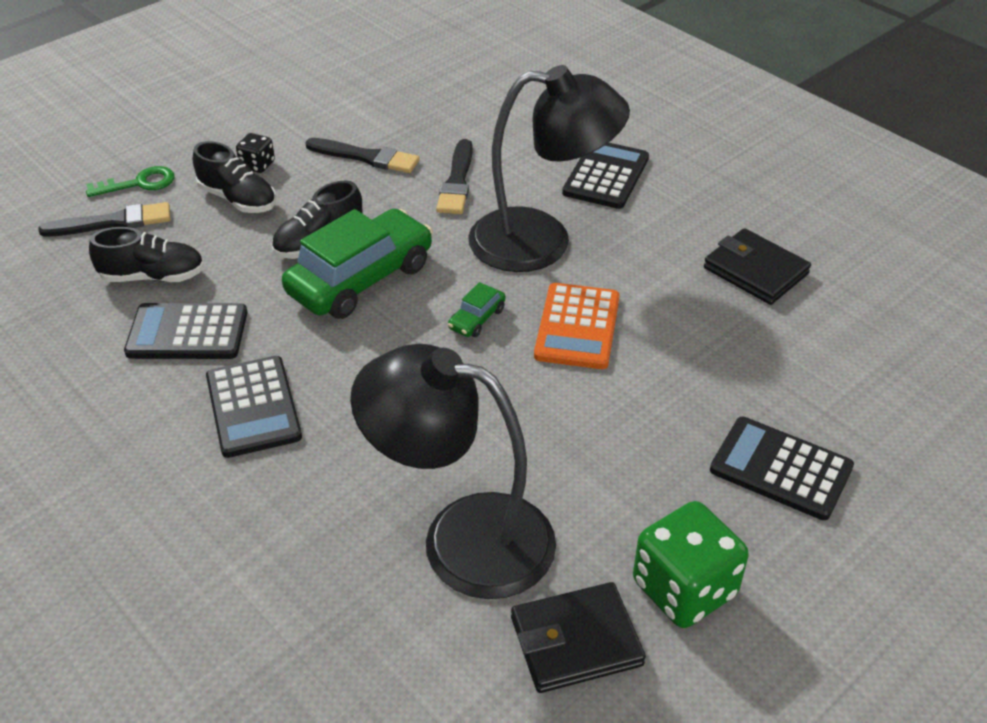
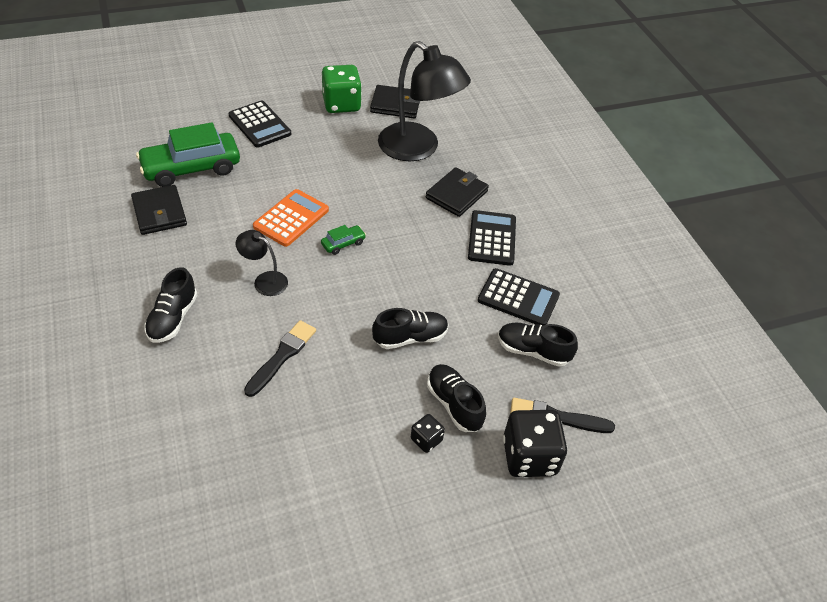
camera: 160 degrees left, 5 degrees up
green key [86,166,175,197] -> black dice [503,410,567,477]
green car [282,209,433,319] -> green car moved to [136,122,240,187]
black brush [305,138,420,173] -> none
black lamp [468,65,630,272] -> black lamp [235,230,288,296], size x0.46
black calculator [562,143,649,209] -> black shoe [144,267,198,343]
none -> black wallet [426,167,489,217]

